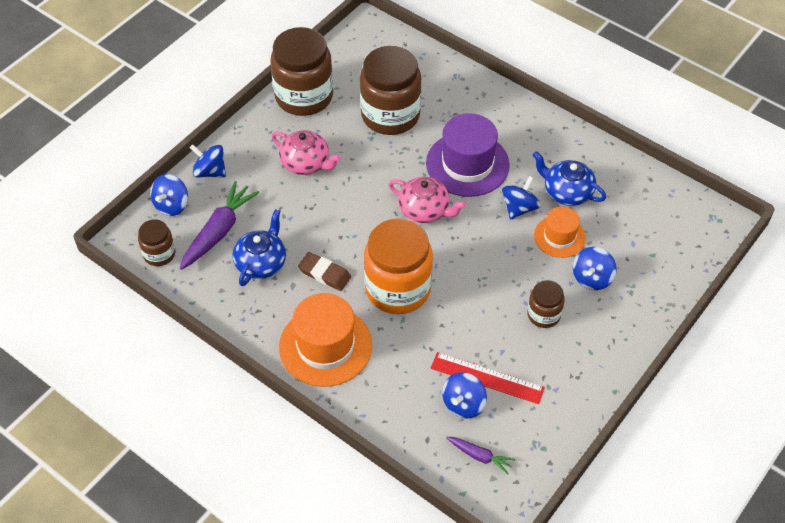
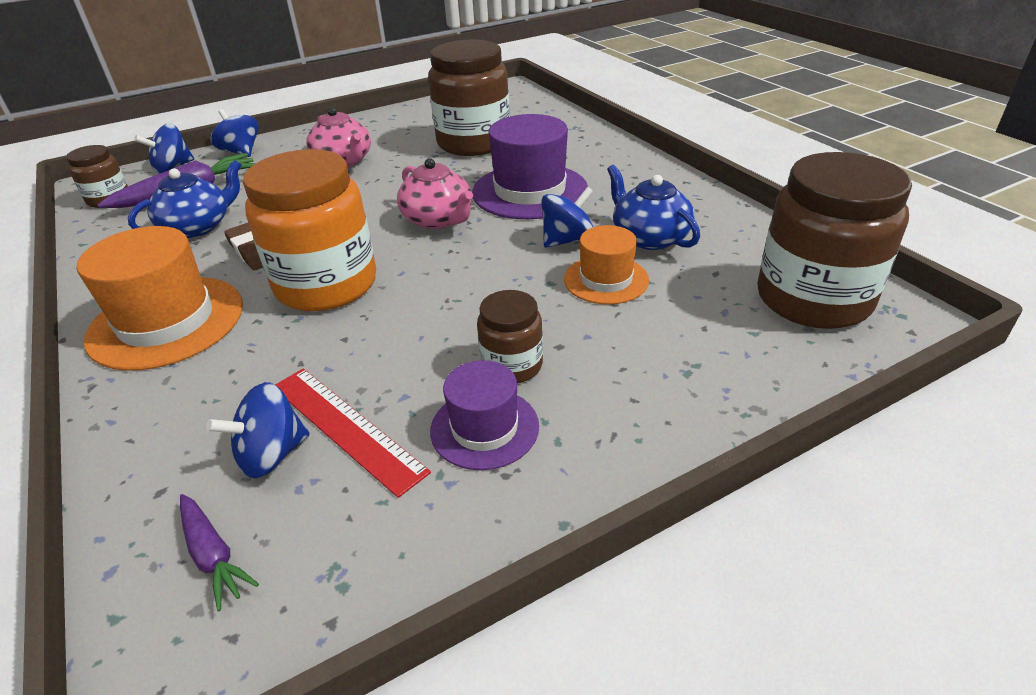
camera: 25 degrees right, 15 degrees down
brown jar [271,27,333,116] -> brown jar moved to [757,152,912,329]
blue spinning top [573,247,617,290] -> none
none -> purple hat [430,360,539,470]

